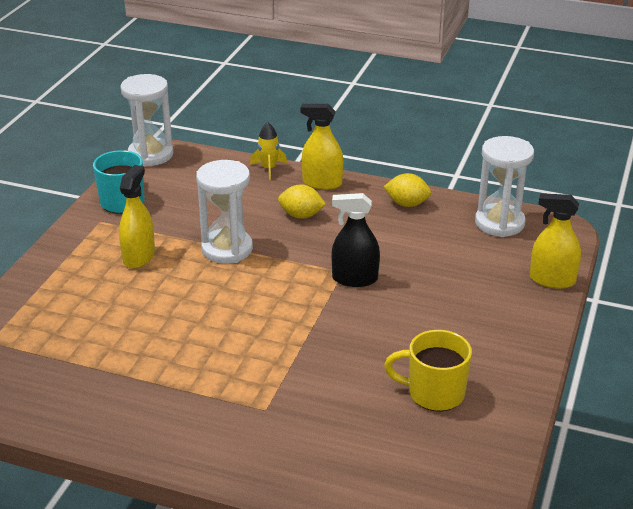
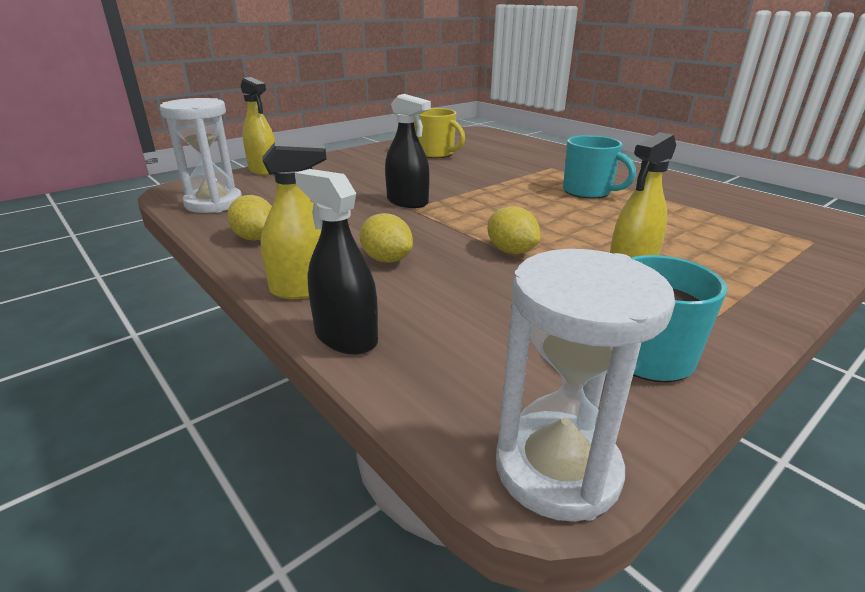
camera: 150 degrees left, 5 degrees down
white hourglass [196,160,253,264] -> yellow lemon [488,206,540,254]
yellow rocket [250,122,287,180] -> black spray bottle [295,169,378,355]
yellow spray bottle [301,104,343,190] -> yellow spray bottle turned 60 degrees counterclockwise [261,142,327,299]
none -> turquoise mug [563,135,636,199]

